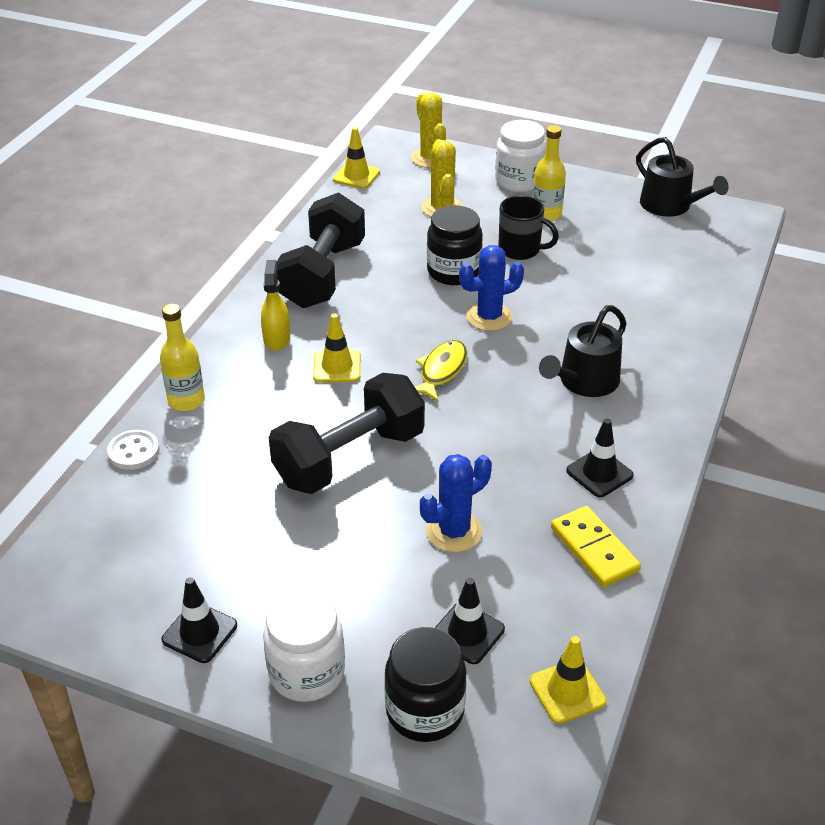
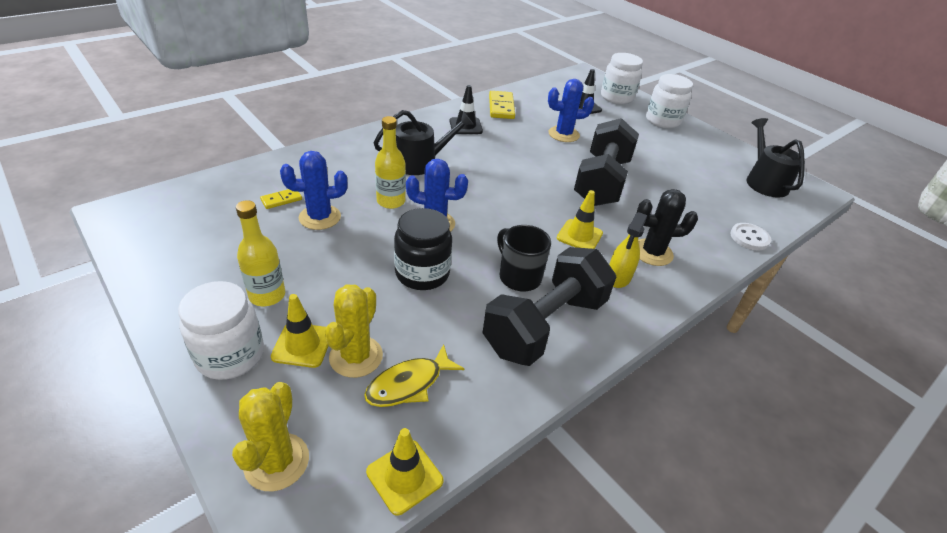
camera: 155 degrees left, 0 degrees up
yellow bottle [160,304,205,411] -> yellow bottle moved to [375,116,406,209]
black traffic cone [162,577,237,663] -> none
black dumbbell [269,373,425,494] -> black dumbbell turned 60 degrees counterclockwise [574,118,639,206]
black jar [384,627,467,742] -> white jar [601,53,643,104]
yellow fish [415,340,468,402] -> yellow fish moved to [364,344,464,407]
black mug [498,196,559,260] -> black mug moved to [497,225,551,291]
yellow traffic cone [530,636,607,724] -> yellow traffic cone moved to [271,294,329,368]
black watering can [636,137,729,217] -> black watering can moved to [746,118,805,198]
none -> yellow domino [260,189,302,209]
none -> blue cactus [280,151,347,230]
none -> black cactus [637,189,698,266]

